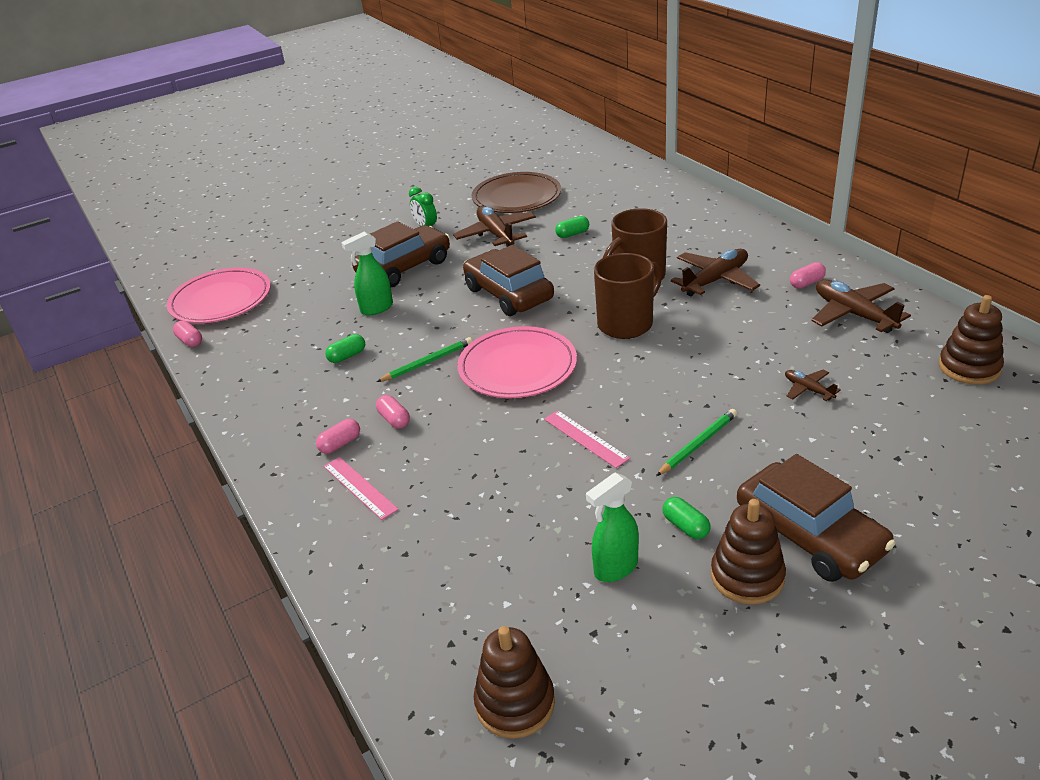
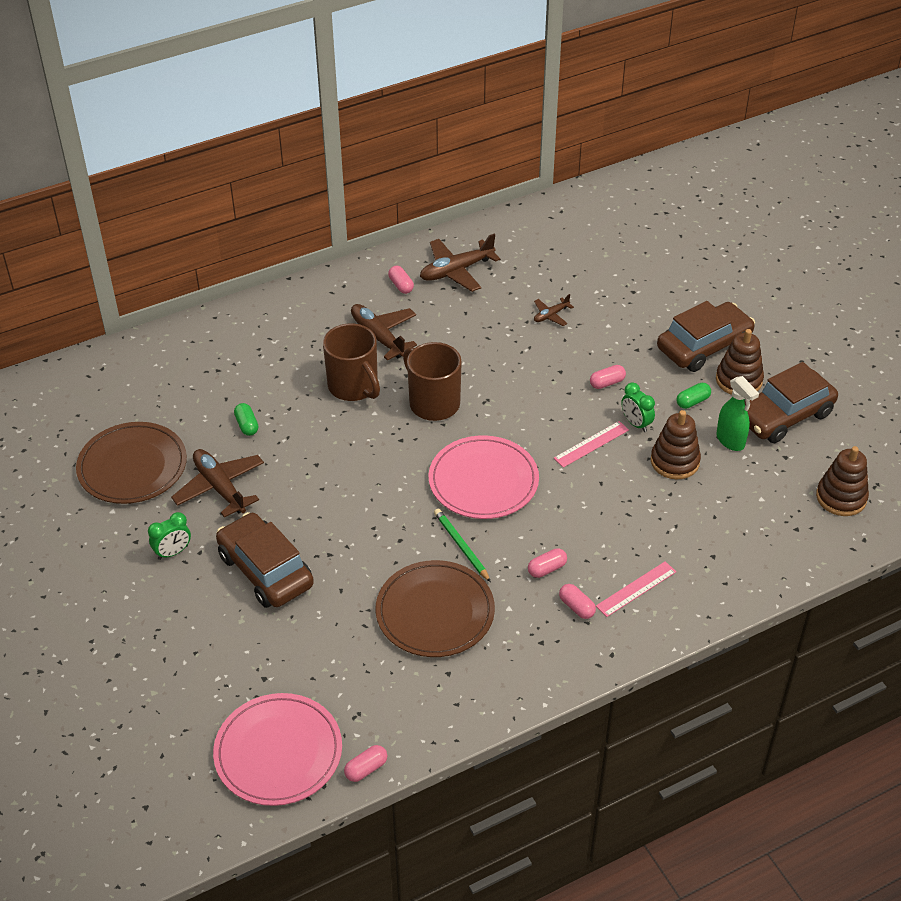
camera: 90 degrees left, 10 degrees up
green capsule [325,334,365,363] -> brown plate [376,560,495,657]
green spray bottle [341,232,393,315] -> none
brown plane [453,206,536,247] -> brown plane turned 75 degrees clockwise [171,449,264,518]
brown car [463,245,554,316] -> brown car moved to [744,362,838,443]
green pencil [656,409,737,476] -> pink capsule [590,365,626,389]
brown stacking toy [939,295,1004,385] -> brown stacking toy moved to [651,410,701,479]
none -> green clock [621,383,655,432]

